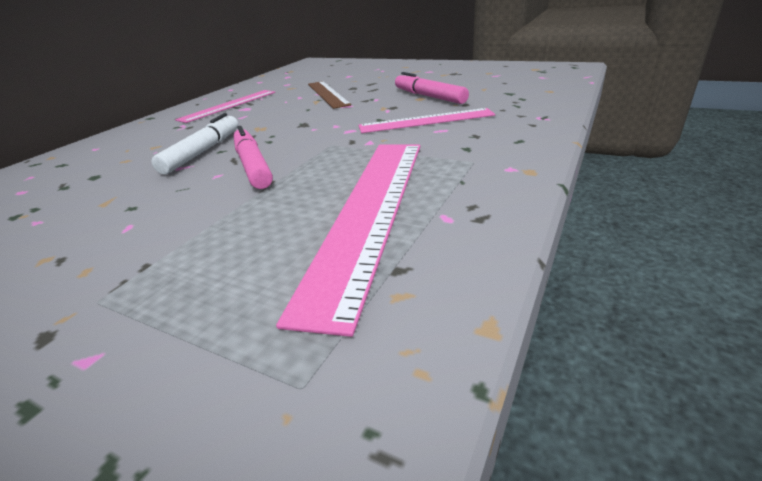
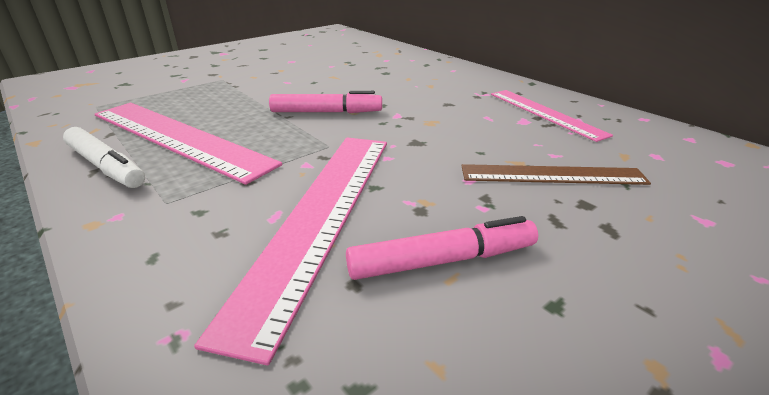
camera: 110 degrees right, 0 degrees up
white marker [151,113,238,174] -> white marker moved to [63,127,145,188]
pink ruler [358,108,495,133] -> pink ruler [194,137,387,366], size x1.65

